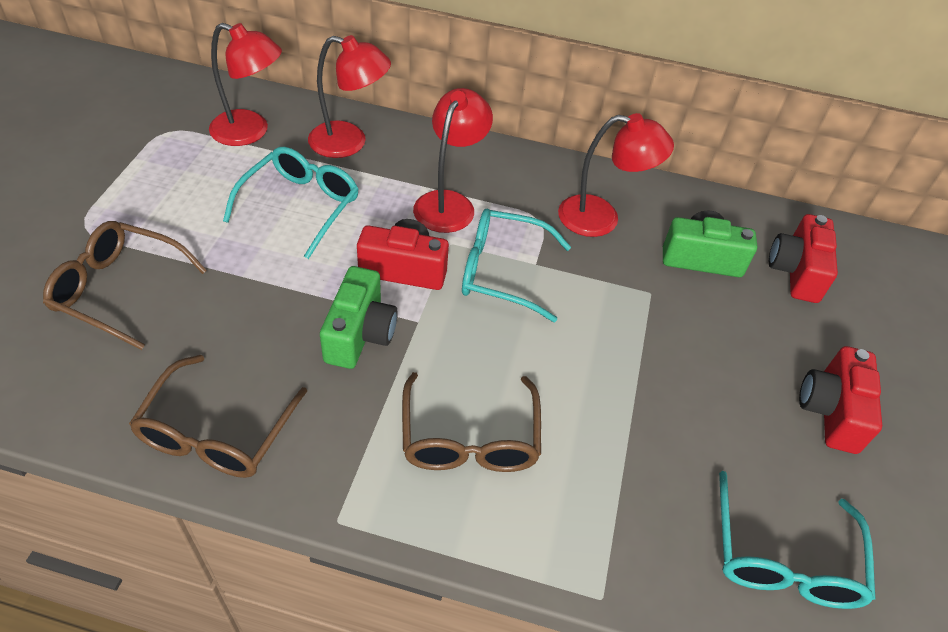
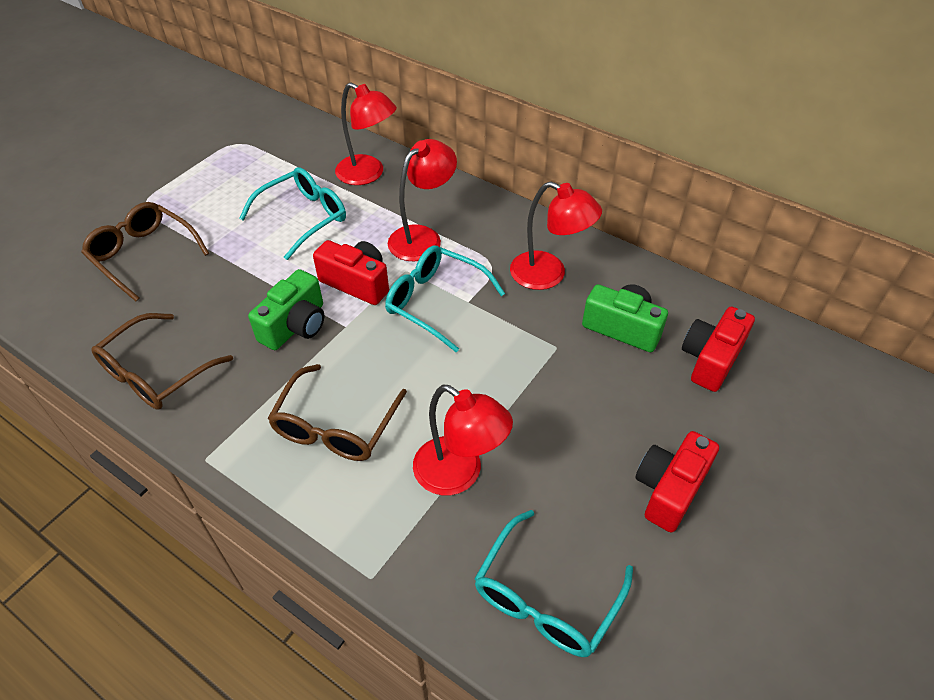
camera: 25 degrees right, 0 degrees up
red lamp [209,23,282,146] -> red lamp moved to [413,385,513,495]

